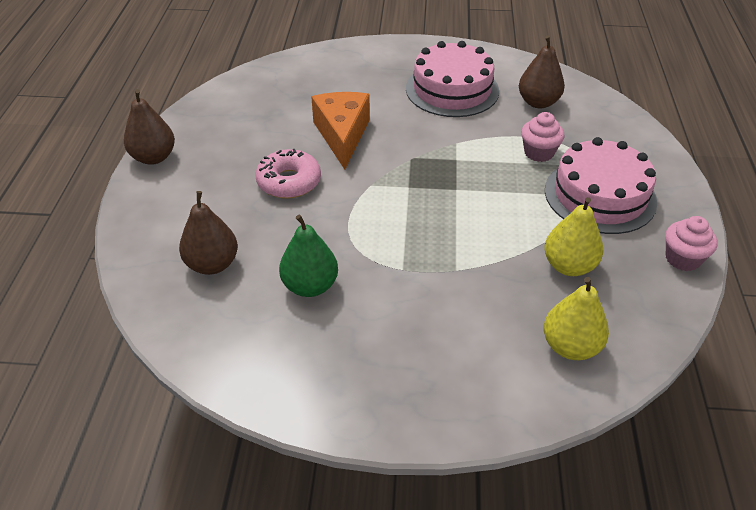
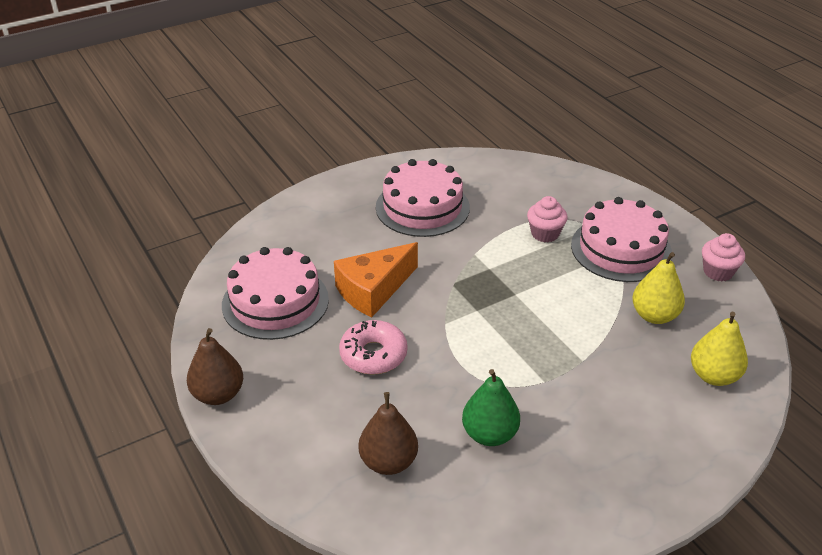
camera: 35 degrees left, 5 degrees down
orange cheese [311,92,370,170] -> orange cheese turned 90 degrees counterclockwise [334,242,418,317]
brown pear [519,35,565,108] -> none
none -> pink cake [222,247,329,340]

